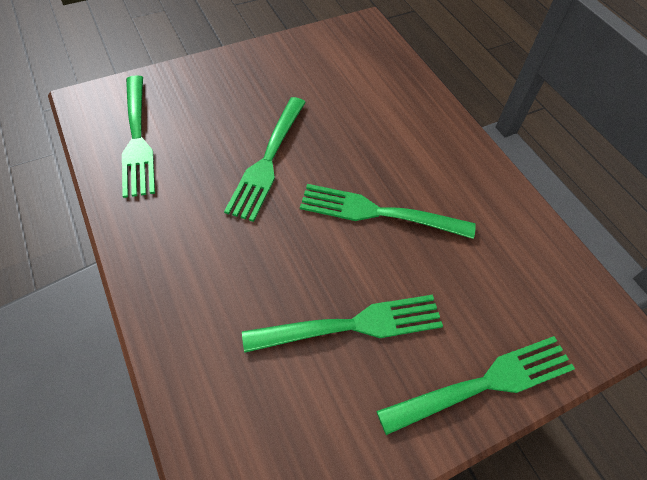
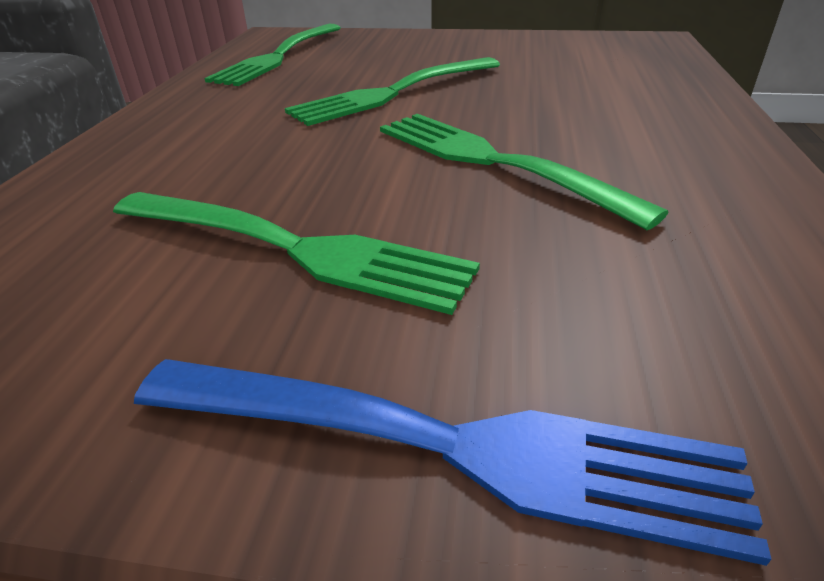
camera: 40 degrees right, 20 degrees down
green fork [376,336,575,435] -> blue fork [134,359,771,566]

